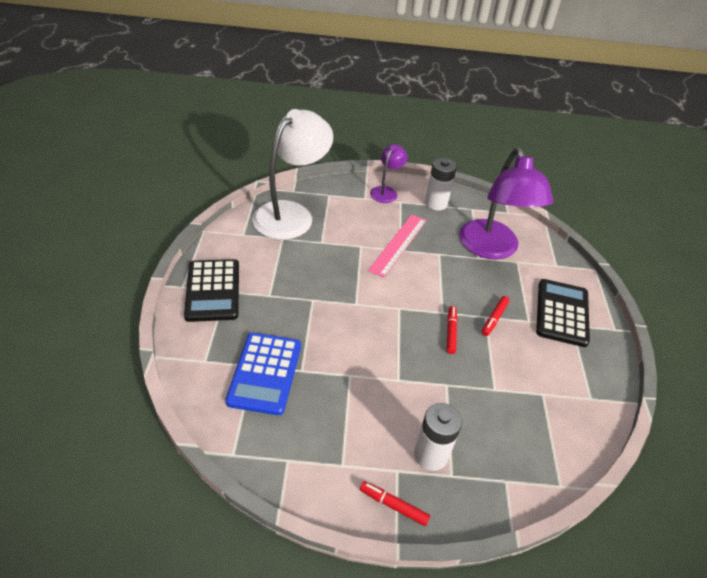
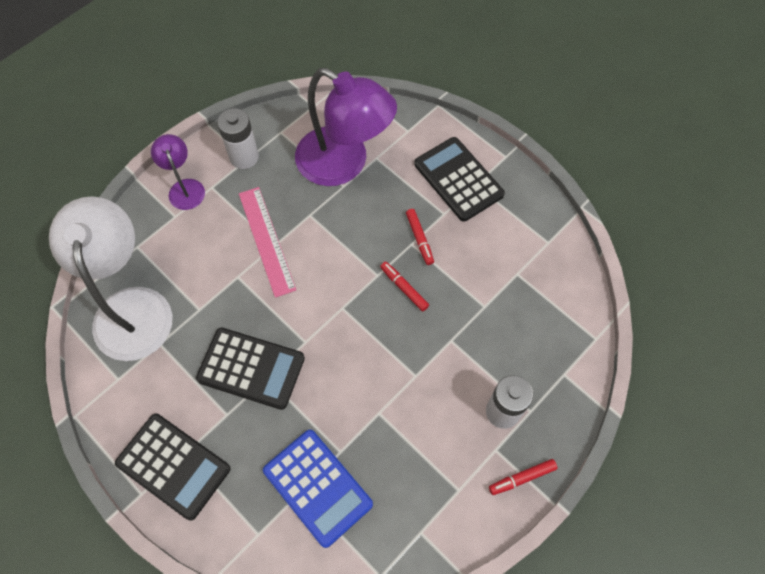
camera: 45 degrees left, 20 degrees up
none -> black calculator [196,328,305,410]

